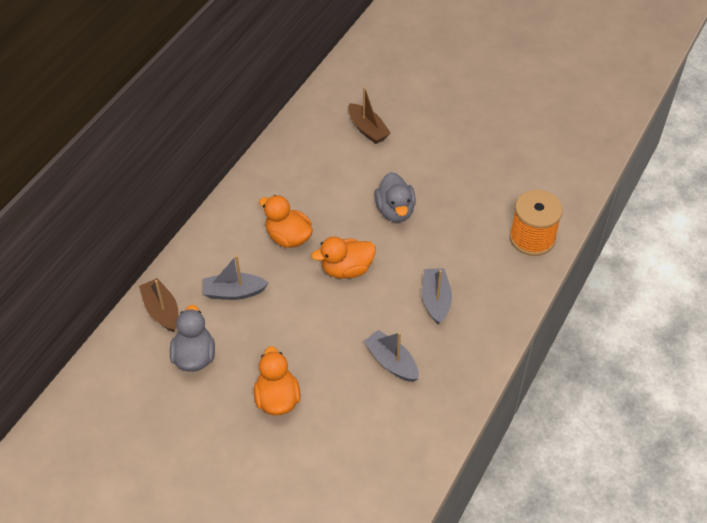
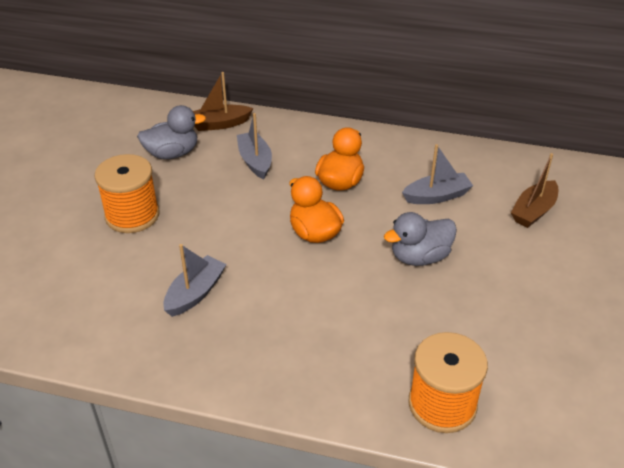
camera: 75 degrees right, 10 degrees down
brown boat [139,278,178,332] -> brown boat turned 150 degrees counterclockwise [193,72,254,131]
orange duck [254,346,301,415] -> orange spool [95,154,159,233]
grey boat [422,268,452,325] -> grey boat moved to [402,144,473,204]

